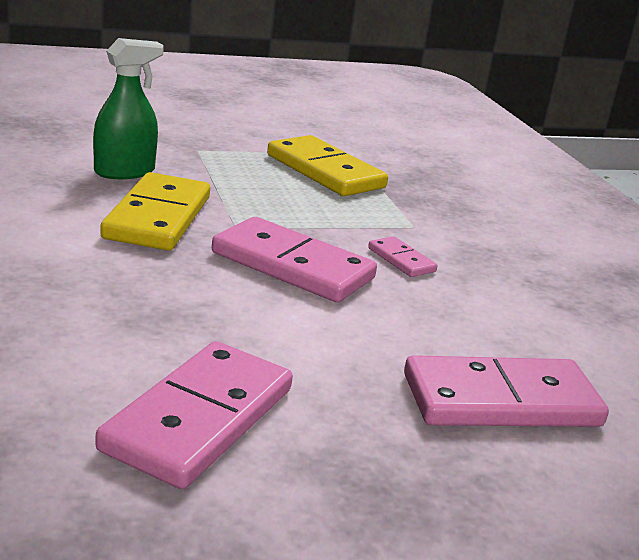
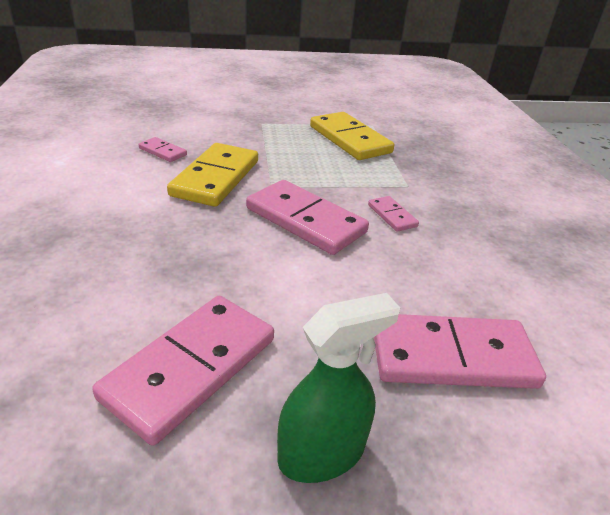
camera: 10 degrees right, 10 degrees up
green spray bottle [93,38,164,179] -> green spray bottle moved to [277,293,400,483]
none -> pink domino [138,137,187,162]

